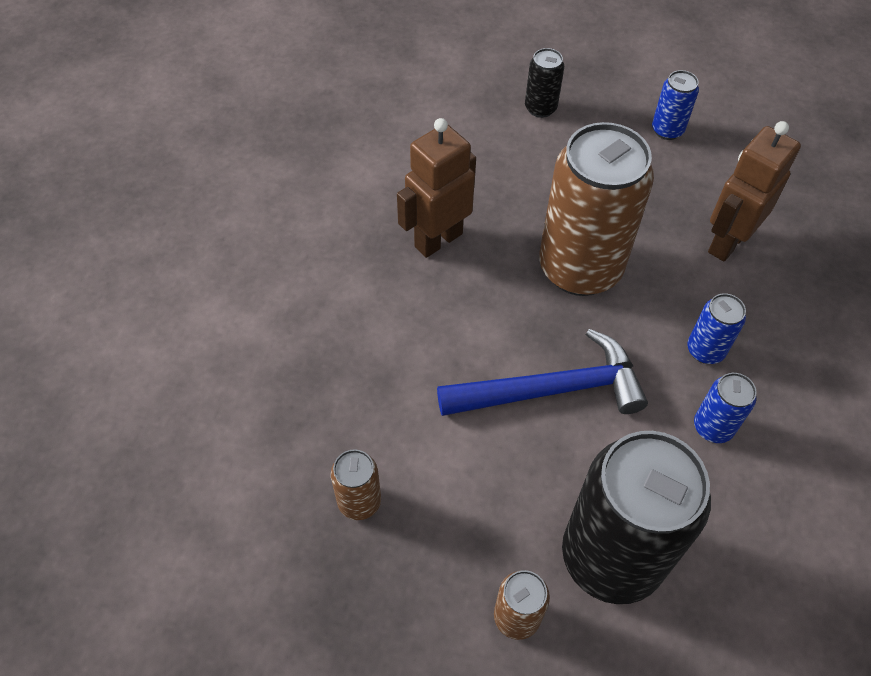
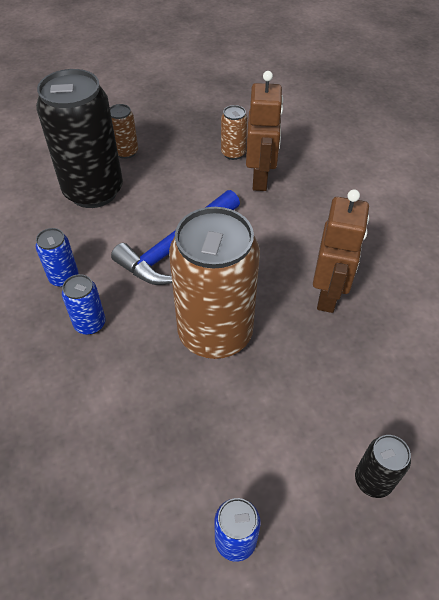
camera: 145 degrees right, 5 degrees down
brown robot [708,121,801,262] -> brown robot moved to [246,71,283,191]

